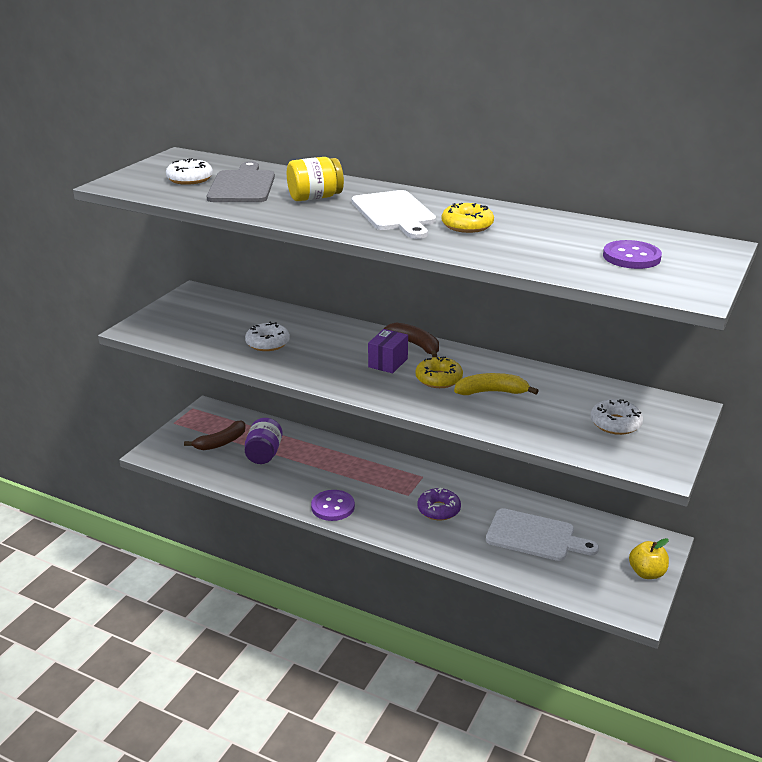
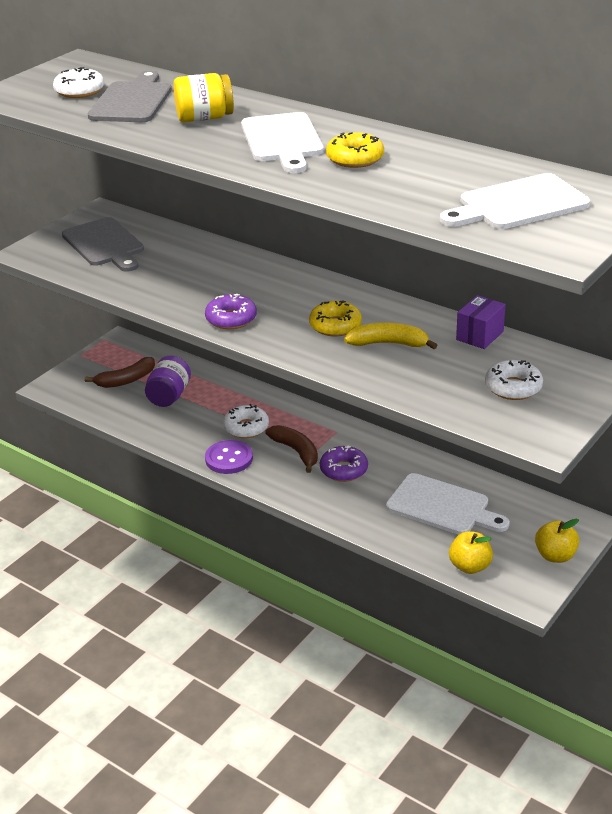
camera: 10 degrees right, 5 degrees up
white donut [245,322,290,351] -> white donut moved to [223,404,269,438]
purple box [368,329,408,373] -> purple box moved to [456,295,506,349]
brown banana [384,322,439,357] -> brown banana moved to [265,425,318,473]
purple button [603,240,662,269] -> white cutting board [440,173,590,229]
none -> grey cutting board [62,217,144,272]
none -> purple donut [205,294,257,329]
none -> yellow apple [449,531,493,574]

